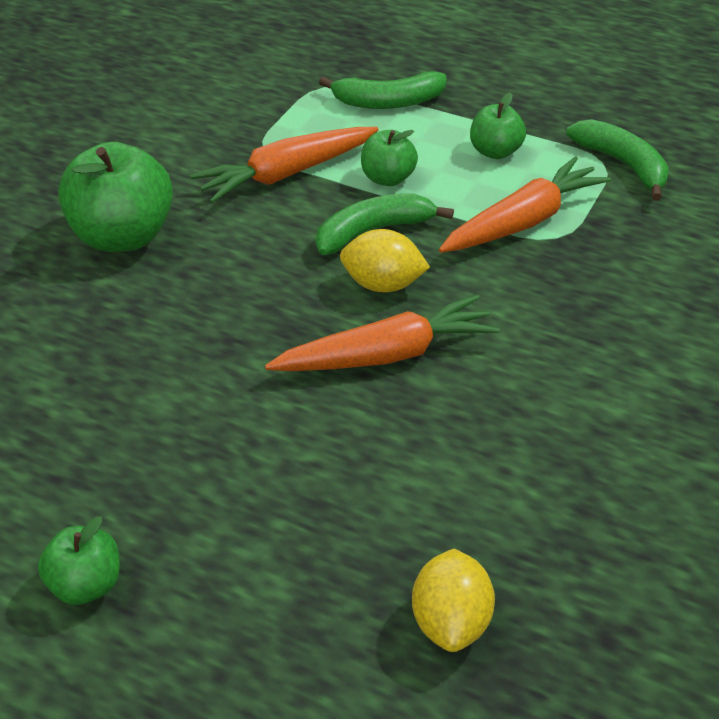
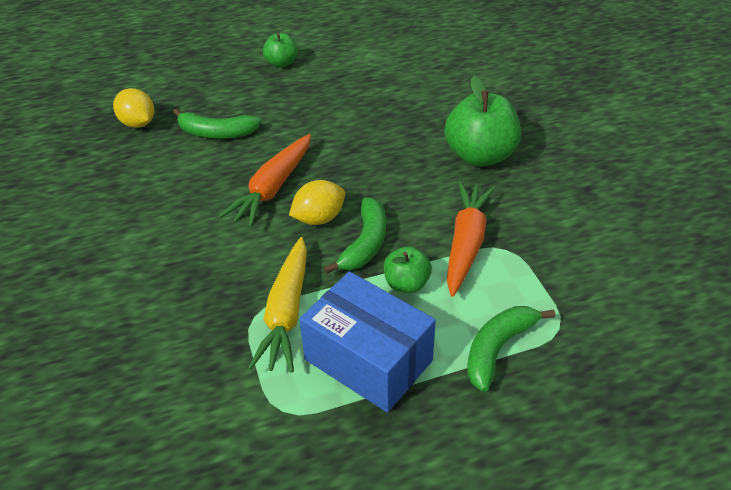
camera: 135 degrees right, 0 degrees up
orange carrot [439,156,611,253] -> yellow carrot [248,237,307,373]
green apple [470,92,526,159] -> blue box [299,271,436,412]
green banana [566,119,669,201] -> green banana moved to [173,108,262,139]

